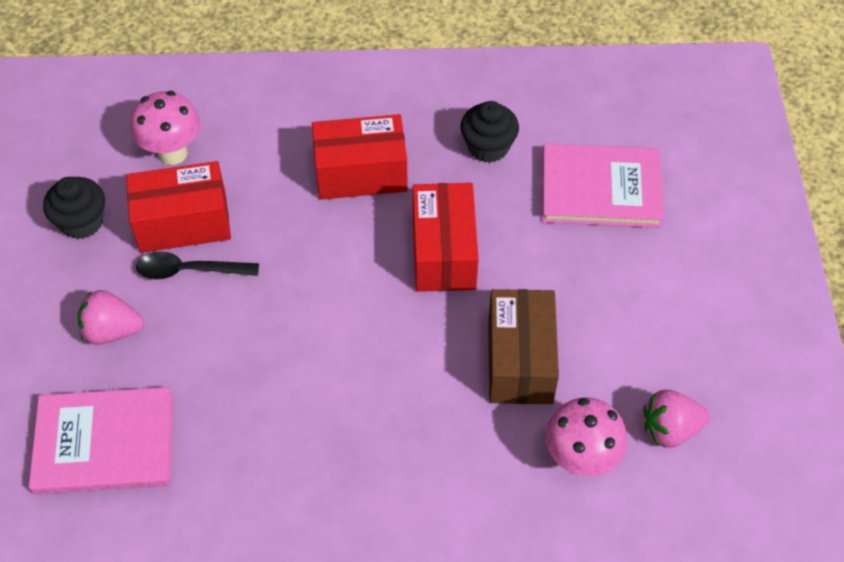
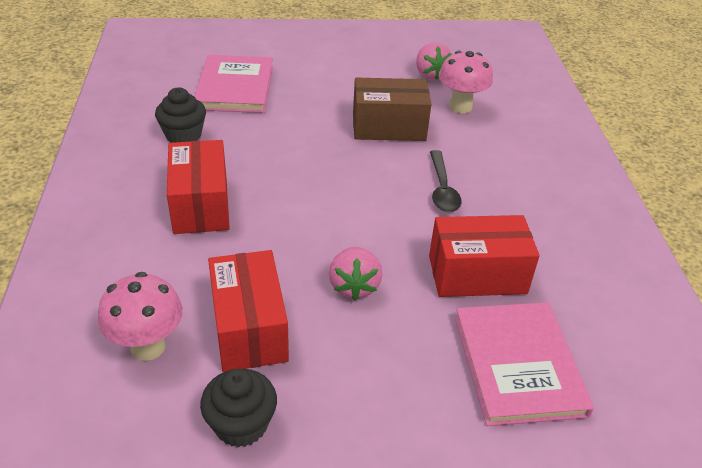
camera: 95 degrees left, 15 degrees down
pink strawberry [78,290,144,345] -> pink strawberry moved to [329,247,383,300]
black spoon [136,251,259,279] -> black spoon moved to [430,150,462,212]
red box [413,183,478,292] -> red box moved to [429,215,540,297]

